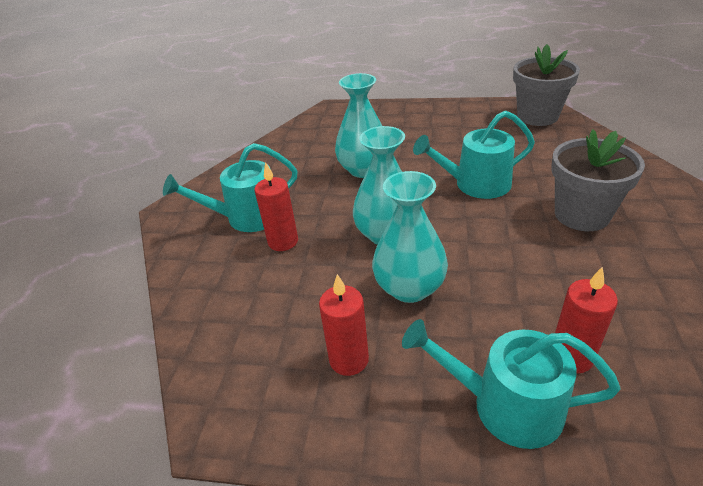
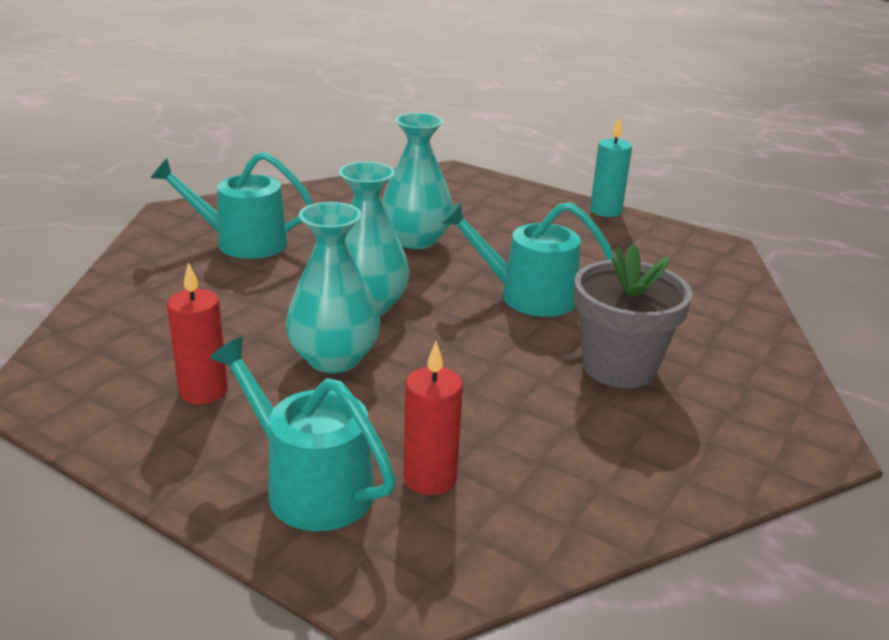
camera: 20 degrees right, 10 degrees down
red candle [255,162,298,251] -> none
grey flower pot [513,44,580,126] -> none
none -> turquoise candle [590,117,632,217]

